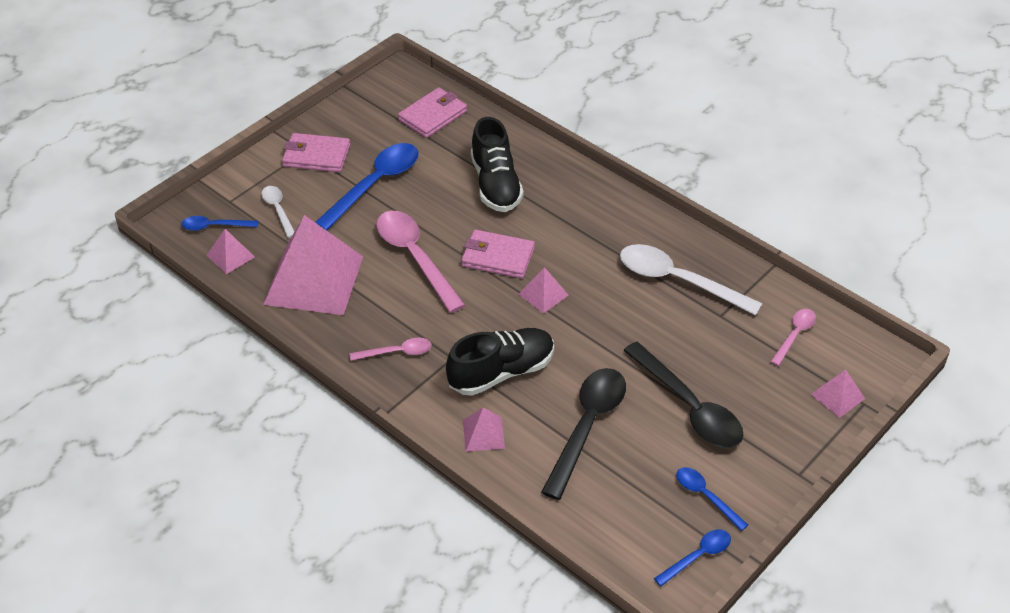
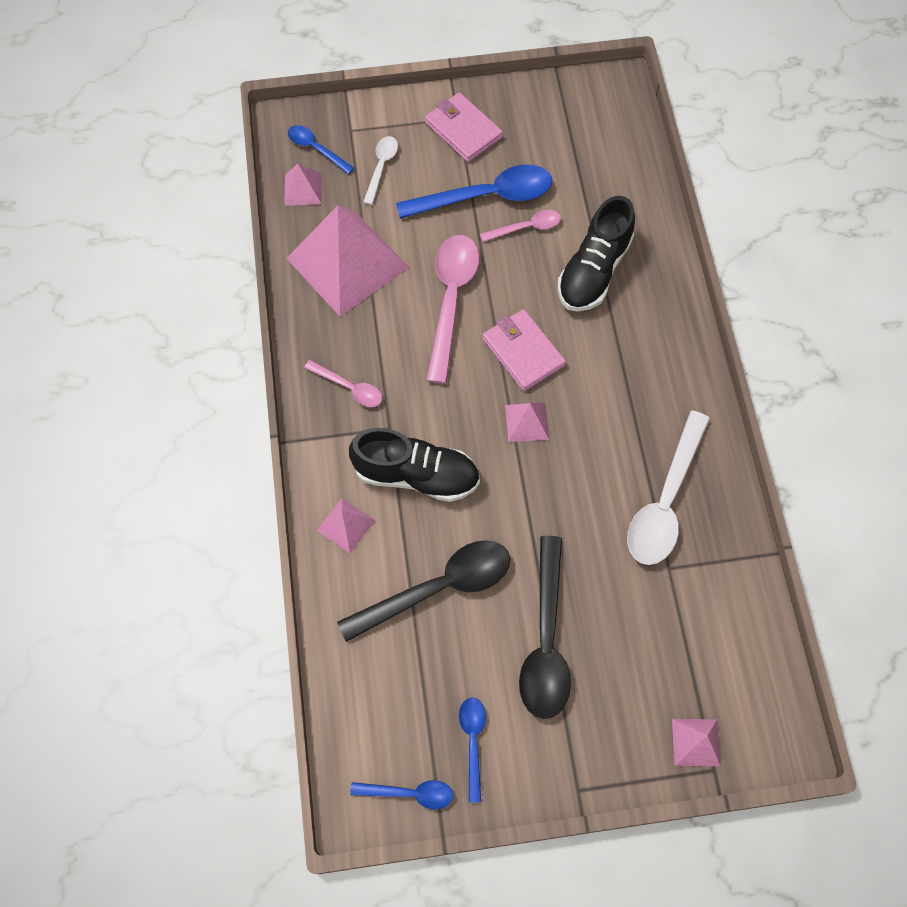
camera: 40 degrees right, 20 degrees up
pink wallet [398,87,467,138] -> none
white spoon [620,244,763,316] -> white spoon turned 135 degrees counterclockwise [627,410,710,565]
pink spoon [770,309,816,366] -> pink spoon moved to [480,210,561,242]

